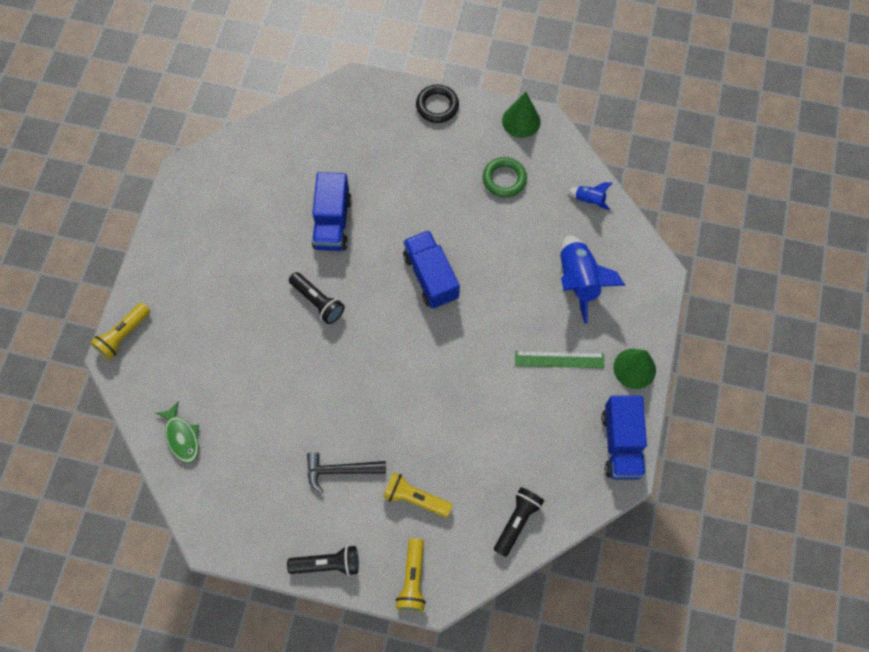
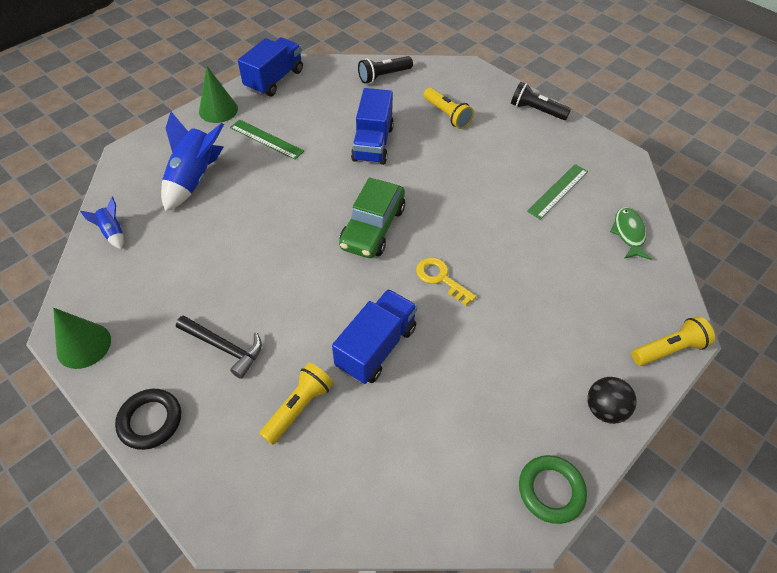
camera: 150 degrees left, 15 degrees down
black flashlight [289,272,345,324] -> yellow key [416,257,476,306]
black hammer [307,452,386,493] -> black hammer moved to [176,315,262,379]
yellow flashlight [396,538,426,612] -> yellow flashlight moved to [259,363,333,445]
blue truck [403,230,460,309] -> blue truck moved to [351,88,394,165]
green ring [483,157,527,198] -> green ring moved to [519,455,587,524]
none -> green car [339,177,405,258]
none -> green ruler [527,164,588,220]
none -> black ball [587,377,637,424]

